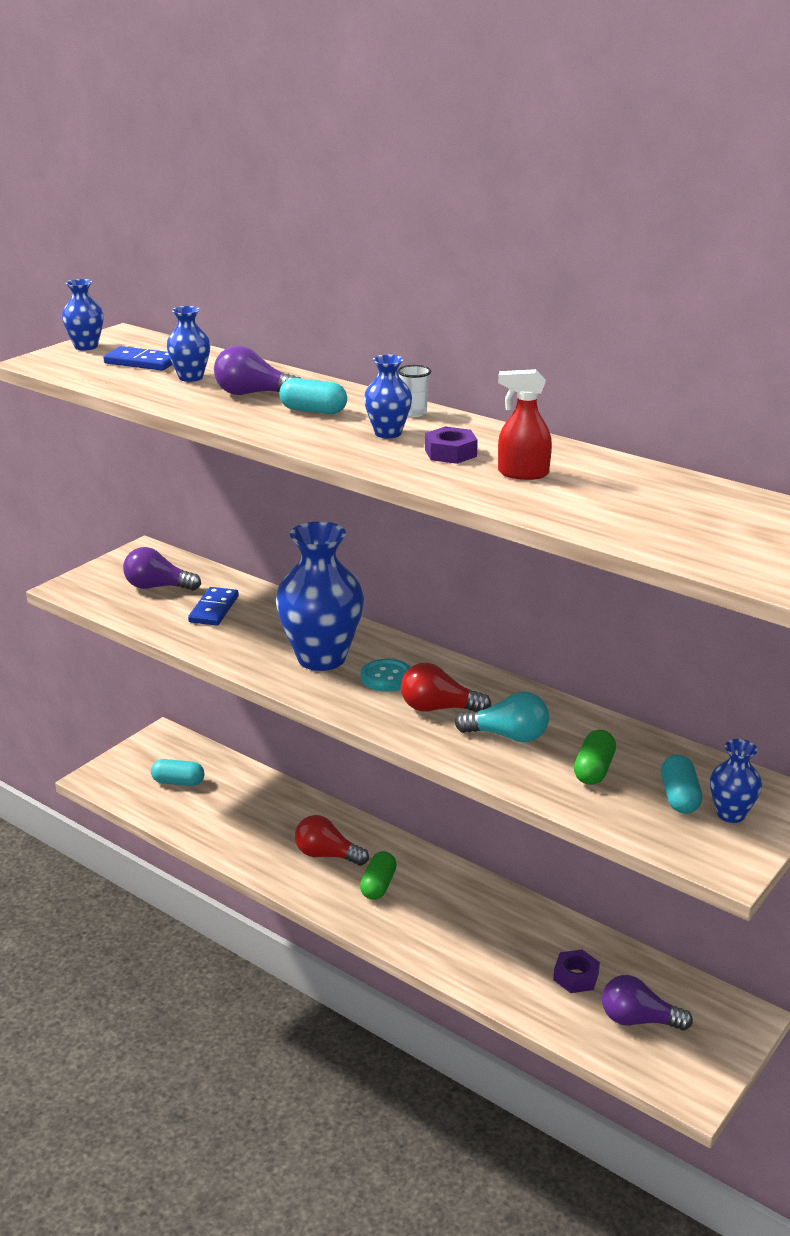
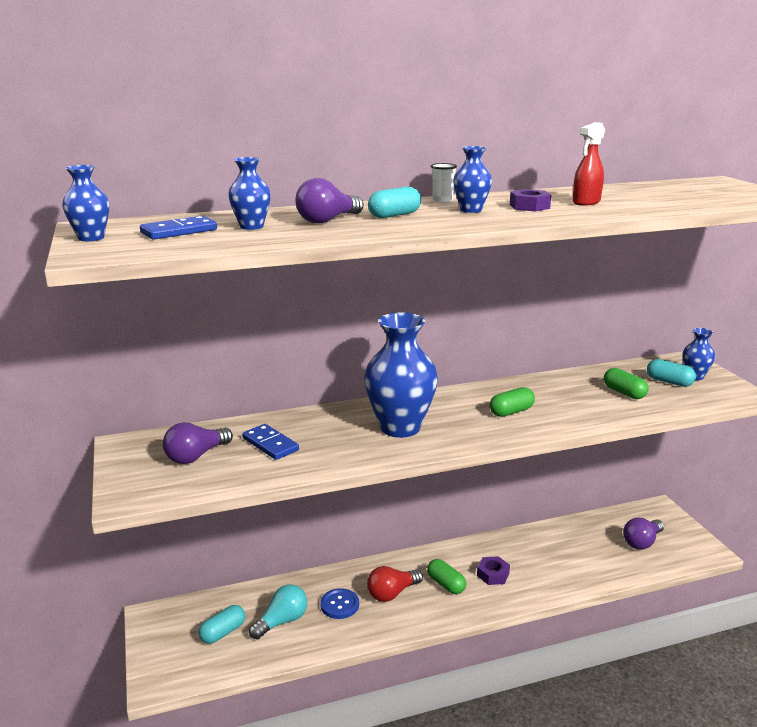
camera: 55 degrees left, 5 degrees down
turquoise button [360,659,411,692] -> none
red light bulb [401,663,492,712] -> green capsule [490,387,535,417]
turquoise light bulb [455,692,549,742] -> turquoise light bulb moved to [249,584,307,640]
purple nut [553,950,600,993] -> purple nut moved to [477,556,510,585]
none -> blue button [320,588,359,619]

